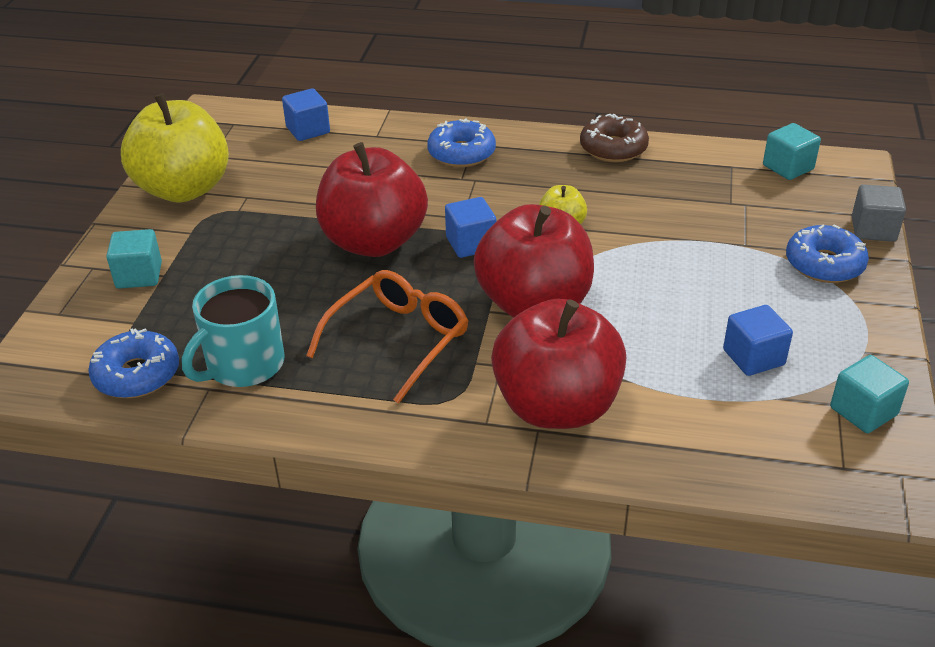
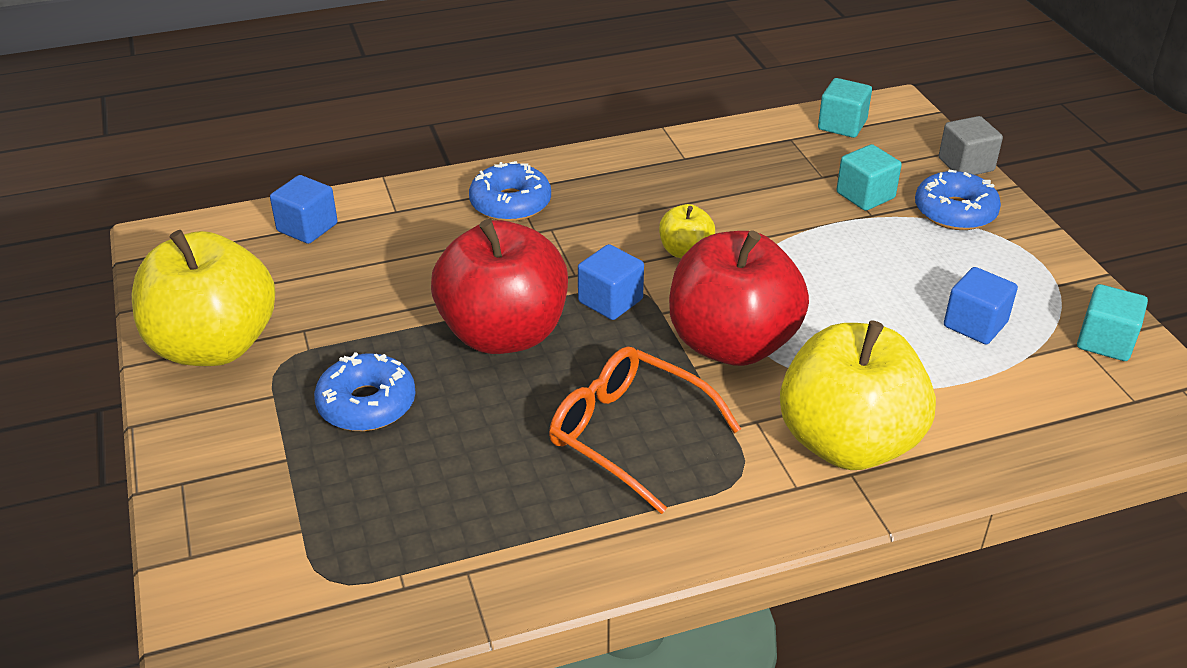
camera: 30 degrees left, 0 degrees up
blue donut [88,328,179,398] -> blue donut moved to [314,352,416,431]
turquoise cube [106,229,162,289] -> turquoise cube moved to [836,144,902,211]
turquoise mug [182,275,285,387] -> none
orange glasses [306,270,468,404] -> orange glasses turned 60 degrees counterclockwise [549,346,741,514]
red apple [491,298,626,429] -> yellow apple [780,320,936,470]
brown donut [580,114,649,162] -> none

